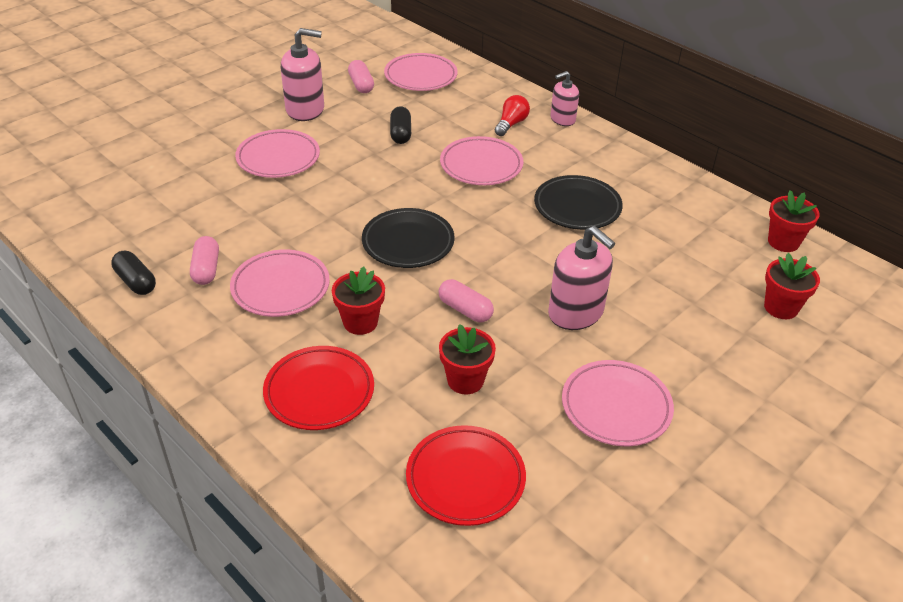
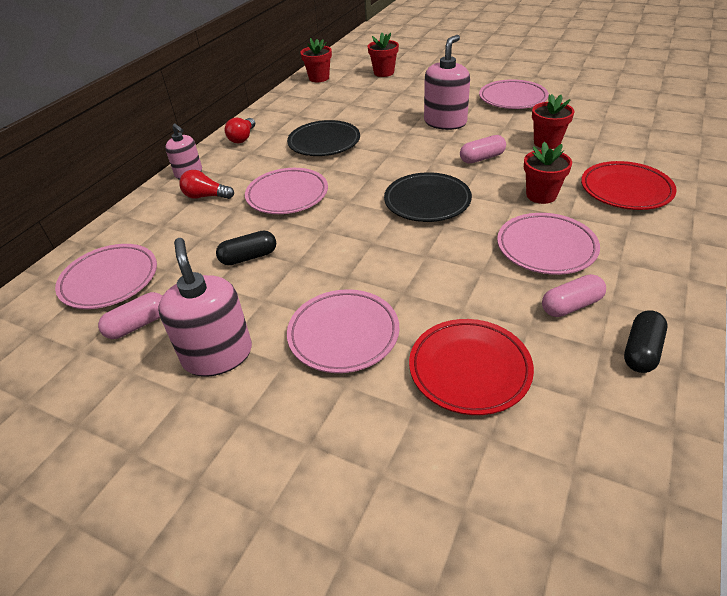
camera: 105 degrees left, 0 degrees up
red plate [406,425,526,526] -> red plate moved to [409,319,534,415]
pink capsule [439,279,494,322] -> pink capsule turned 45 degrees clockwise [460,135,506,164]
none -> red light bulb [225,118,255,143]

